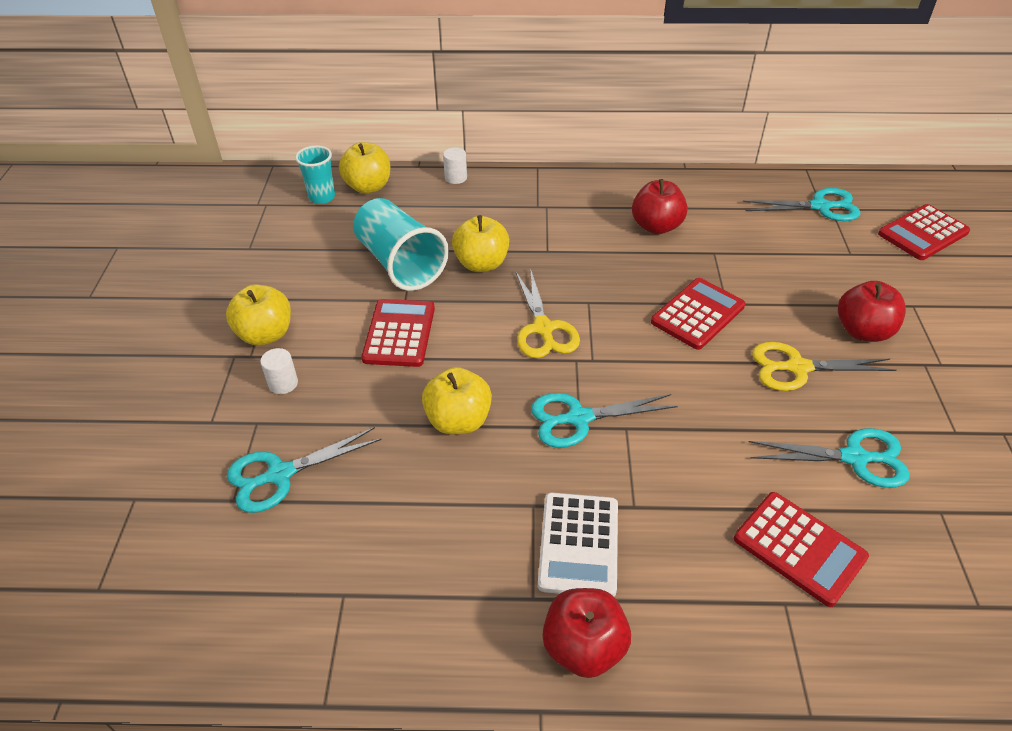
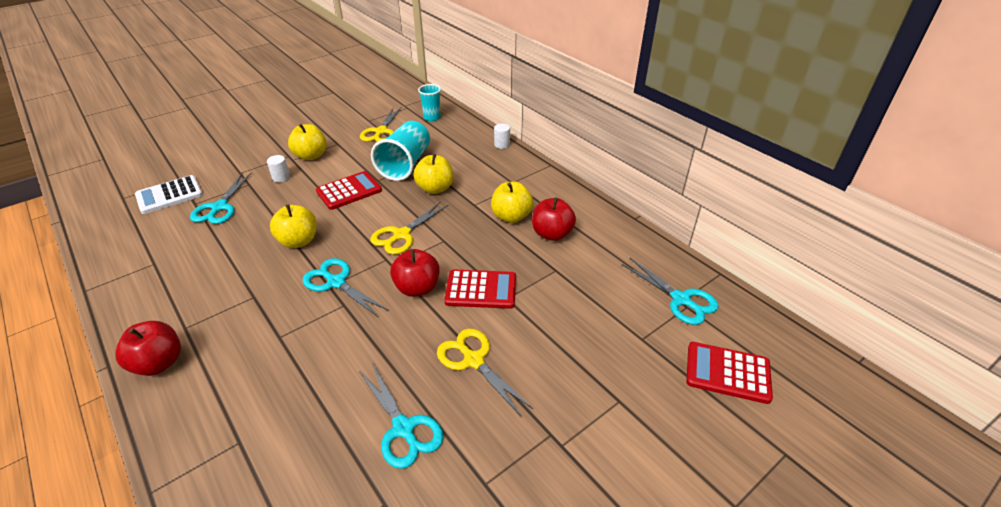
camera: 50 degrees right, 5 degrees down
turquoise scissors [227,427,382,513] -> turquoise scissors turned 105 degrees counterclockwise [190,173,251,224]
yellow apple [339,142,390,194] -> yellow apple moved to [491,182,533,223]
white calculator [538,492,618,597] -> white calculator moved to [135,175,203,214]
red calculator [734,492,869,607] -> none
red apple [838,281,906,342] -> red apple moved to [390,249,440,297]
none -> yellow scissors [360,108,401,142]

